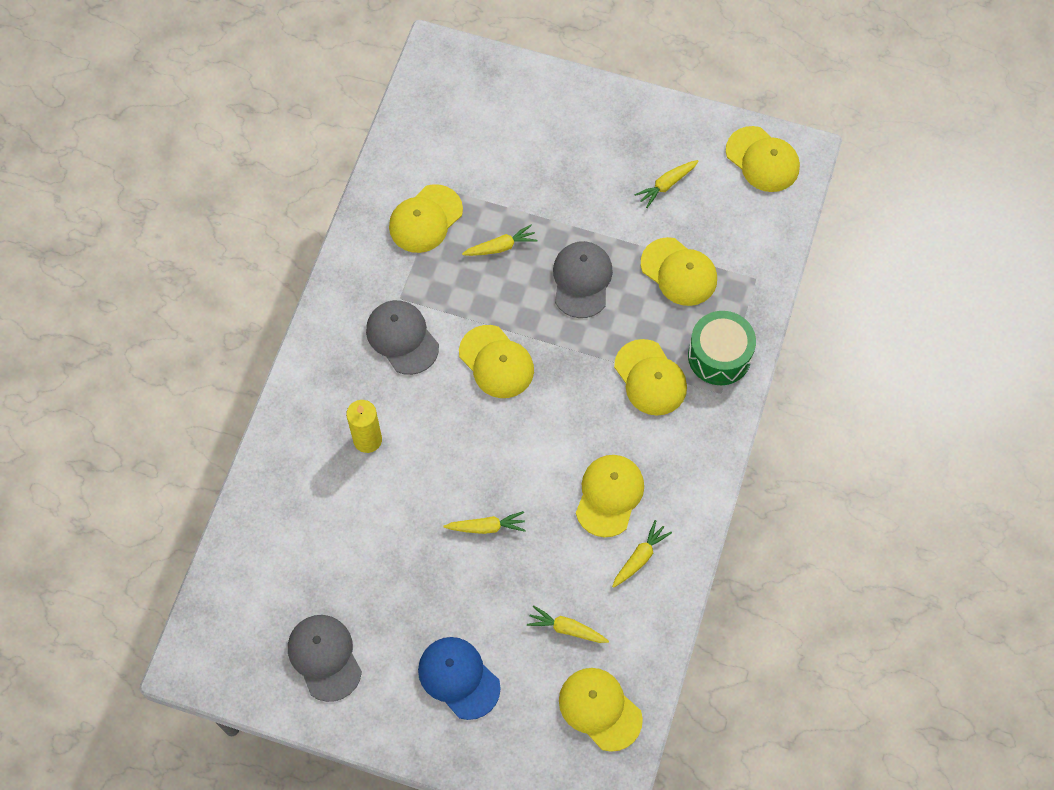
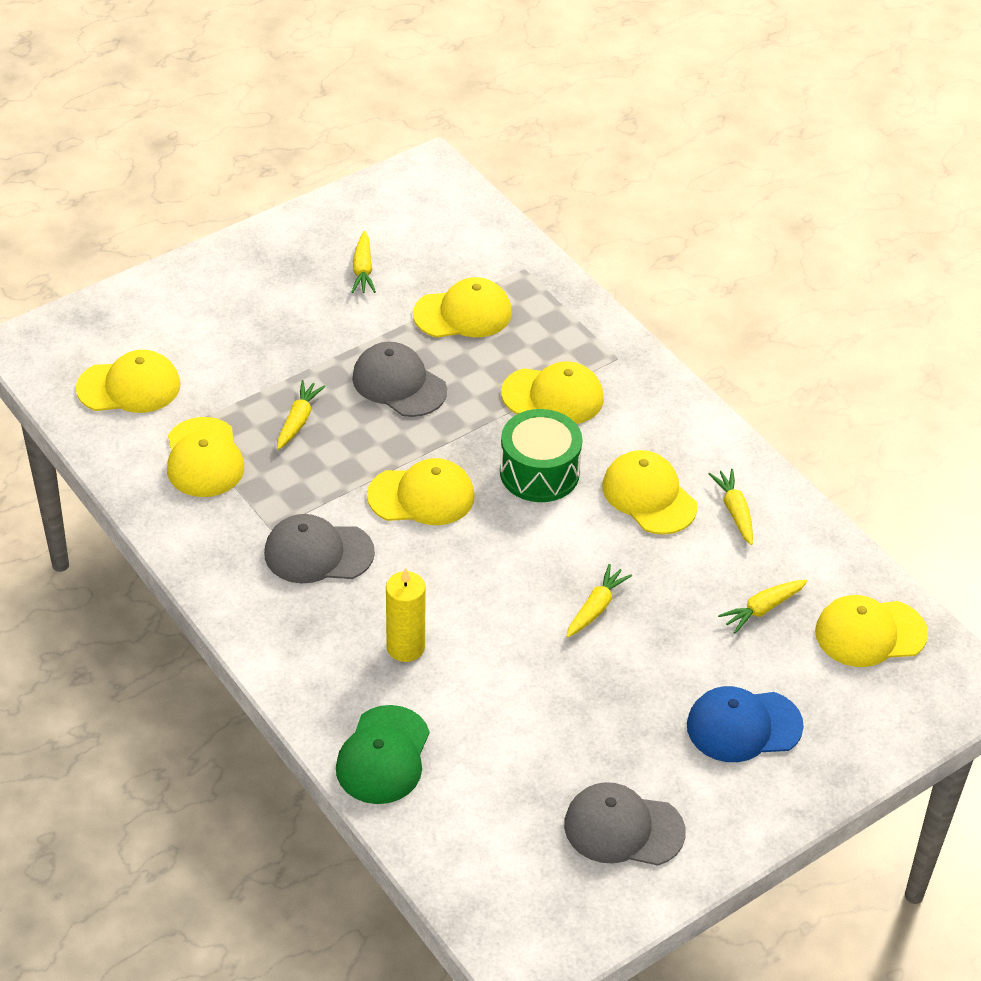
camera: 55 degrees left, 20 degrees down
green drum [688,311,756,385] -> green drum moved to [500,409,582,502]
yellow cap [726,126,800,192] -> yellow cap moved to [76,350,181,413]
none -> green cap [336,705,430,804]

